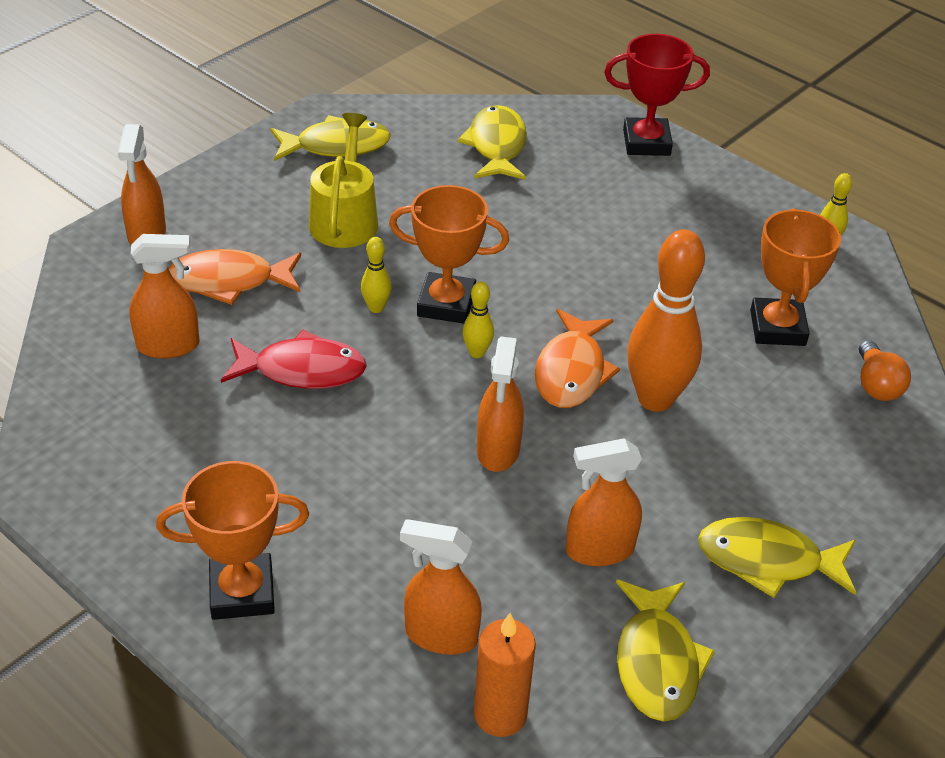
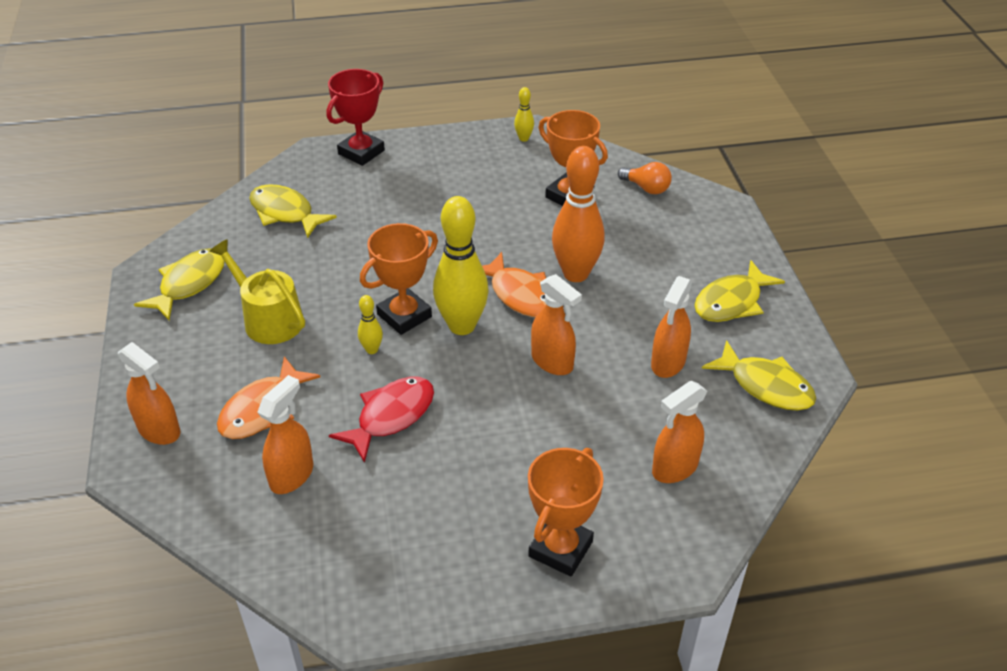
camera: 50 degrees left, 0 degrees up
yellow bowling pin [463,281,494,358] -> yellow bowling pin [433,196,489,335], size x2.24
orange candle [474,613,536,737] -> none

